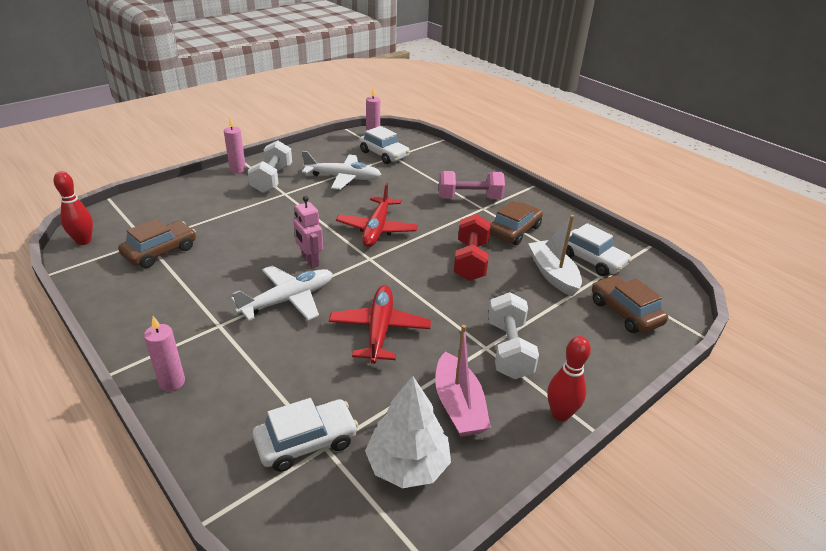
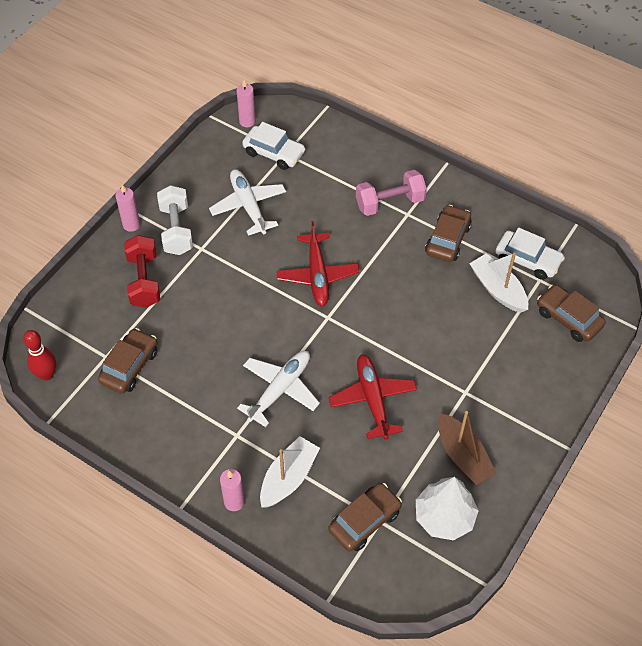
camera: 15 degrees left, 20 degrees up
white car [253,398,358,472] -> brown car [328,483,402,552]
pink robot [294,196,323,268] -> none
white plane [302,151,381,190] -> white plane turned 105 degrees counterclockwise [209,169,286,236]
pink boat [435,325,491,437] -> brown boat [438,411,497,485]
red dumbbell [454,214,491,281] -> red dumbbell moved to [124,235,160,308]
white dumbbell [488,292,539,379] -> none
red bowling pin [547,336,591,421] -> none
none -> white boat [260,436,320,508]

